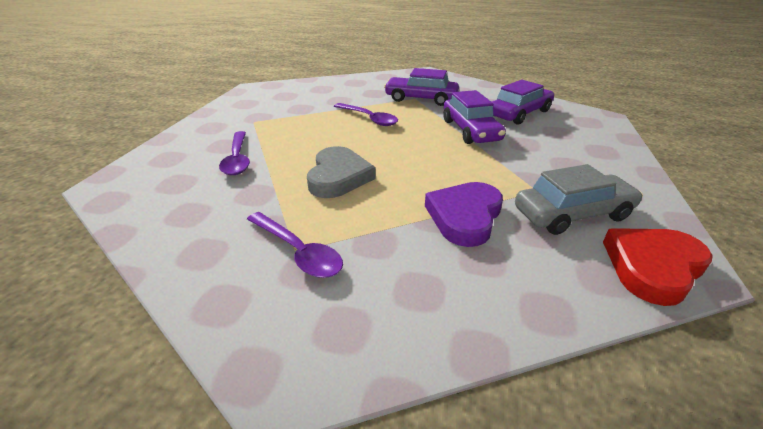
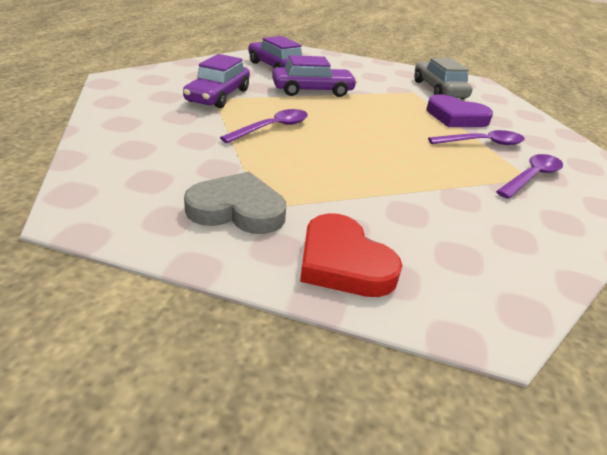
camera: 90 degrees left, 0 degrees up
purple spoon [219,131,250,175] -> purple spoon moved to [428,130,525,145]
grey heart [307,146,376,198] -> grey heart moved to [184,172,286,234]
red heart [603,228,713,306] -> red heart moved to [300,213,402,297]

